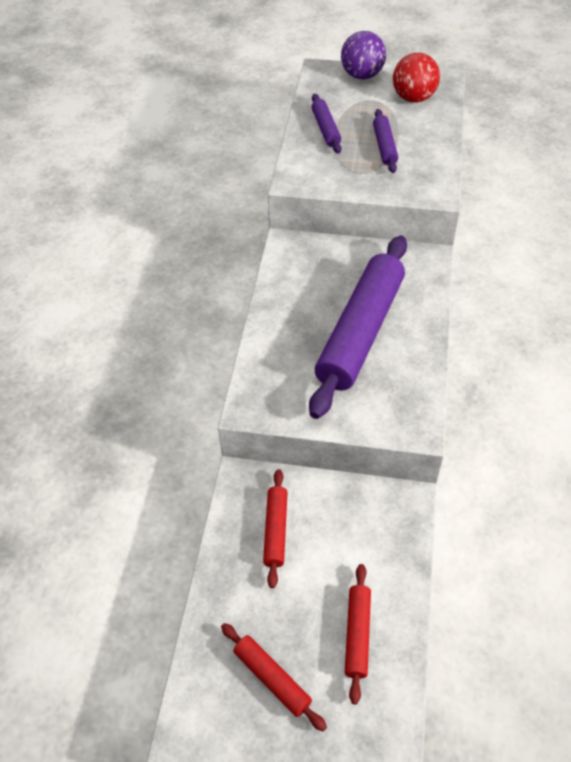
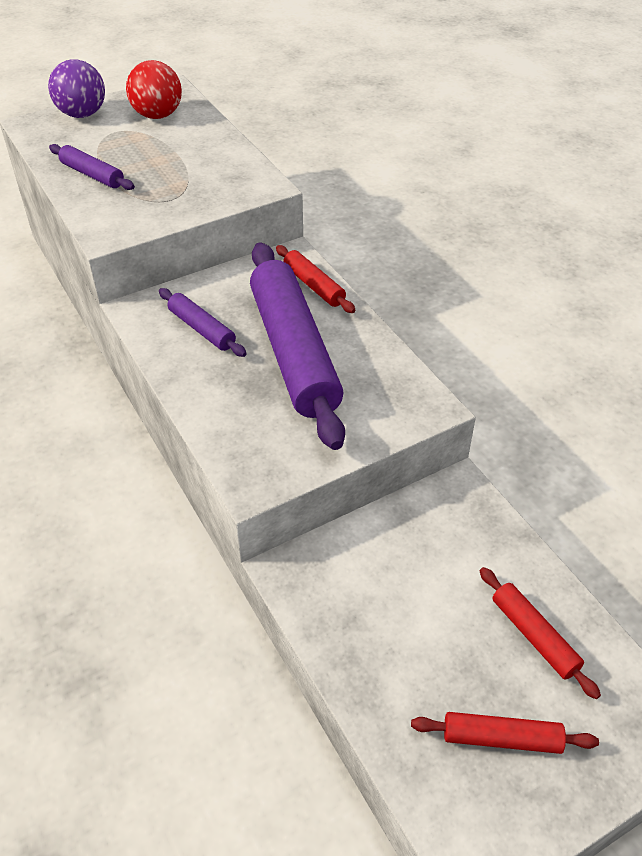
camera: 40 degrees left, 5 degrees down
red rolling pin [263,469,288,588] -> red rolling pin moved to [276,245,355,313]
purple rolling pin [373,109,398,173] -> purple rolling pin moved to [159,288,247,357]

